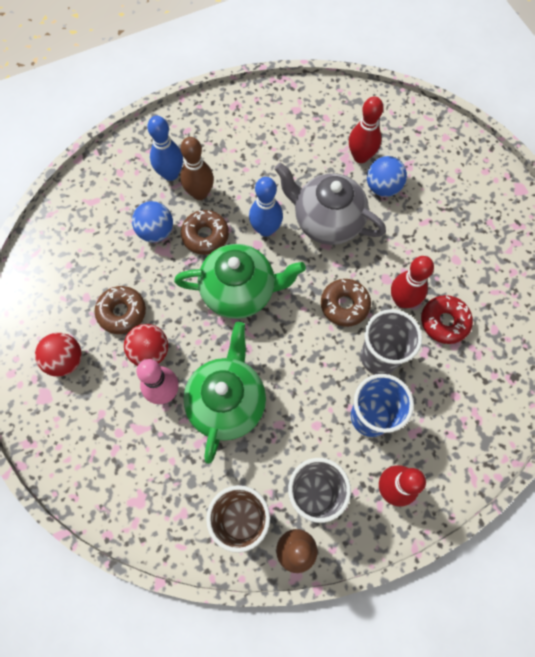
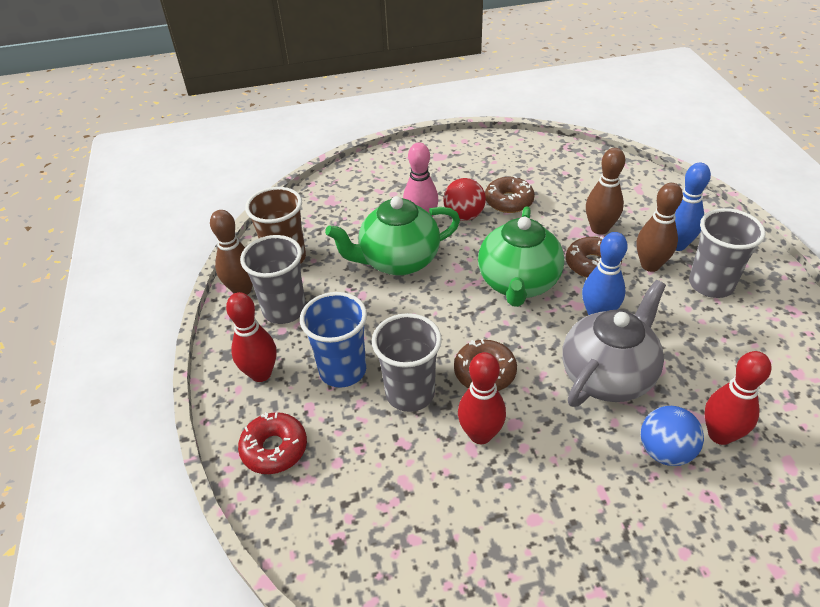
camera: 105 degrees right, 25 degrees down
red ball [35,333,82,377] -> none
blue ball [132,201,173,242] -> brown bowling pin [586,148,625,235]
green teapot [183,322,266,464] -> green teapot turned 135 degrees clockwise [325,196,460,276]
red donut [421,295,473,344] -> red donut moved to [238,412,307,474]
none -> grey cup [689,208,765,298]

